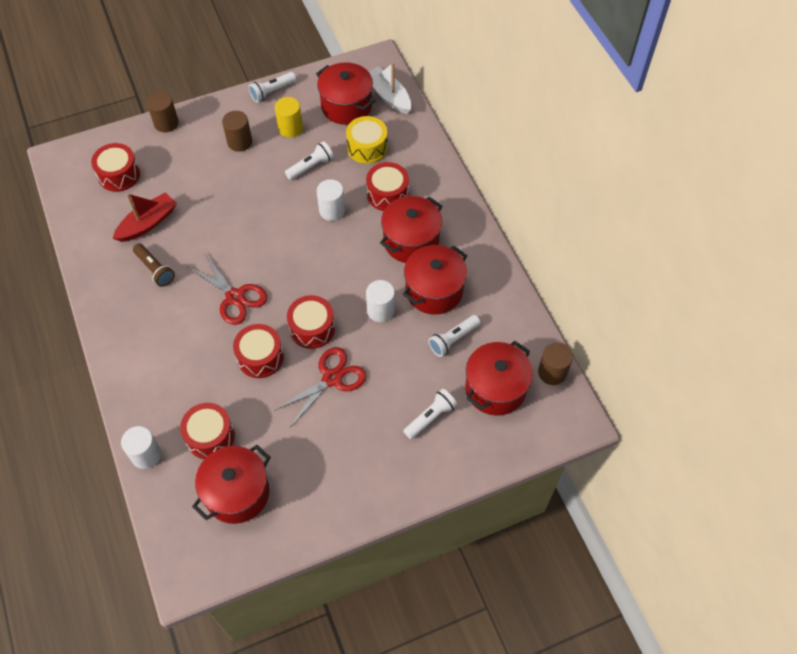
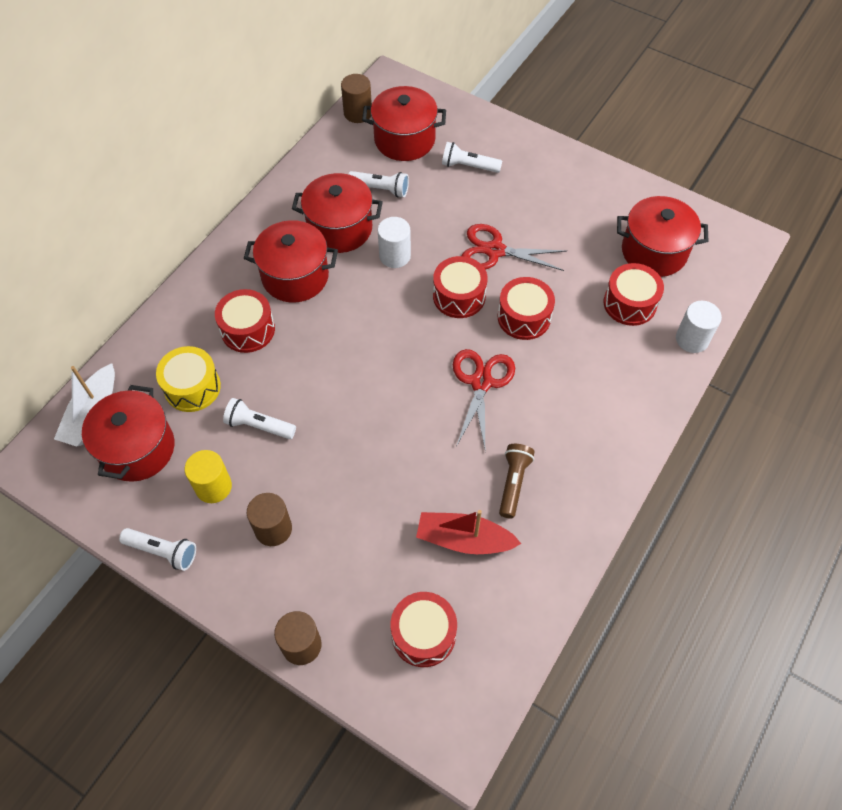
camera: 125 degrees left, 0 degrees up
white cylinder [317,179,345,221] -> none

